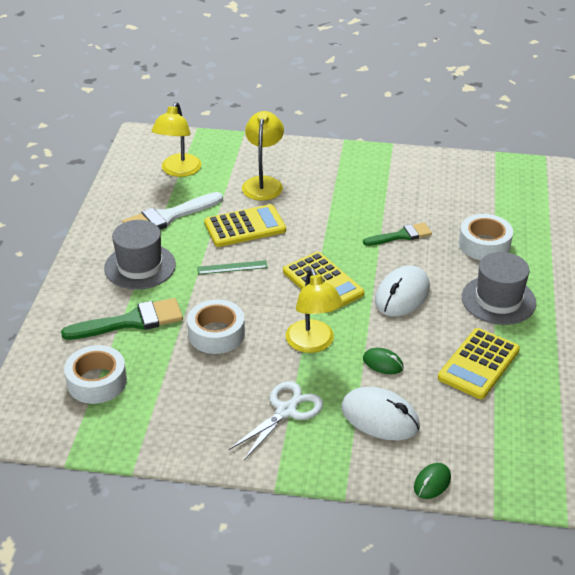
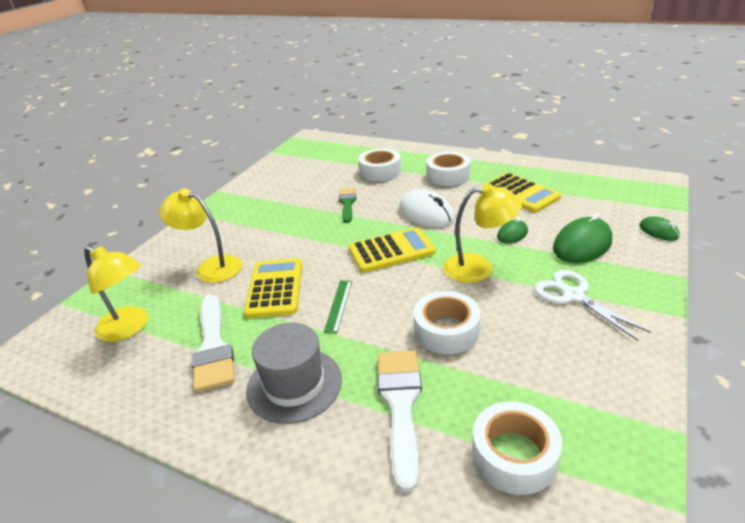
camera: 70 degrees left, 5 degrees down
green brush [61,298,183,340] -> white brush [377,351,422,492]
white mouse [341,387,420,441] -> green mouse [553,213,612,263]
grey hat [462,252,536,325] -> white tape [427,152,471,186]

